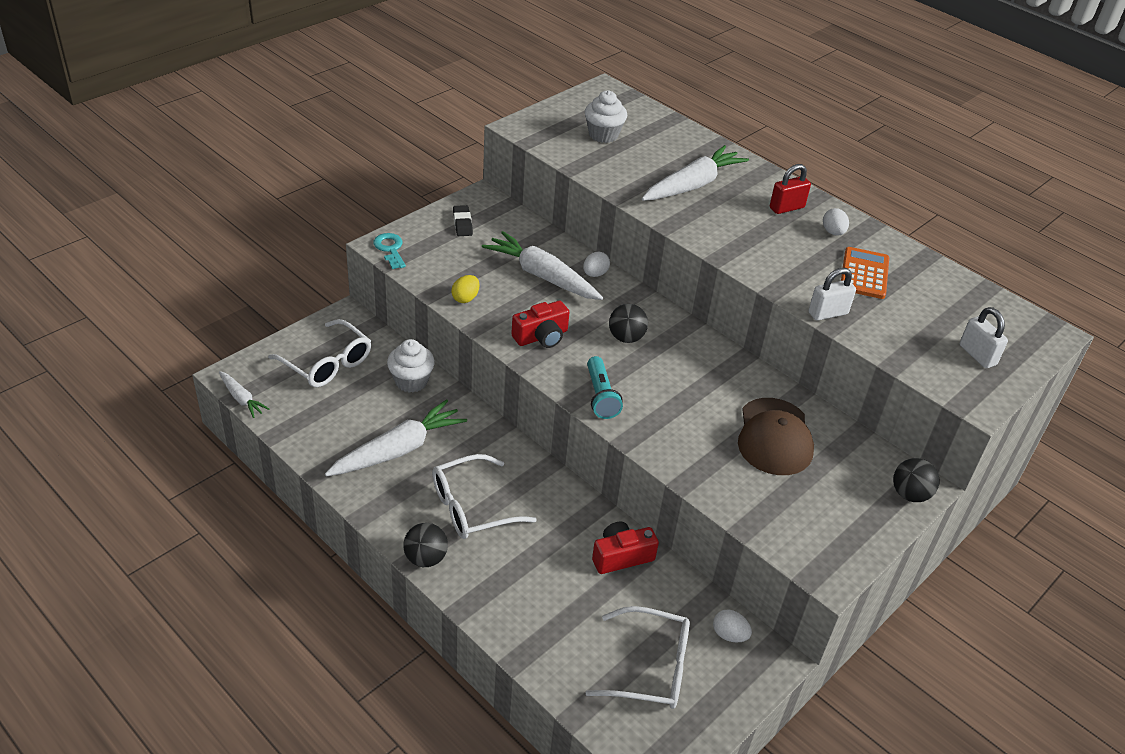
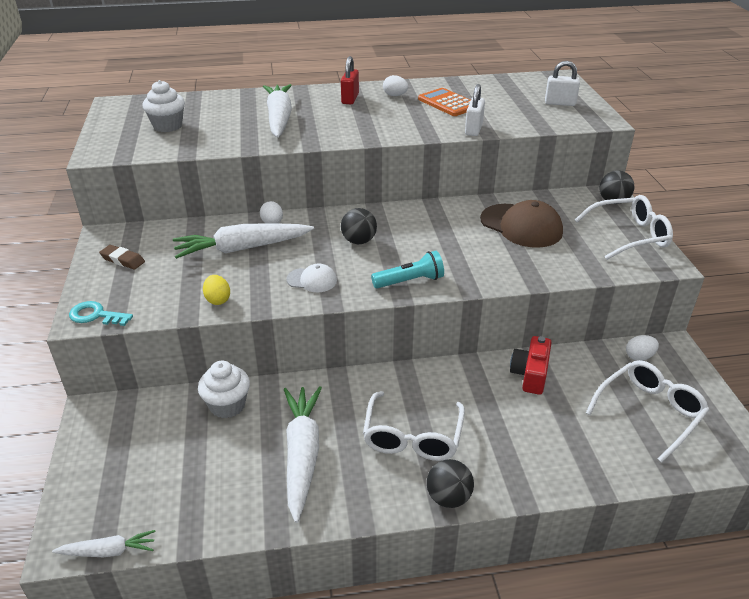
camera: 50 degrees left, 5 degrees down
white glasses [268,319,371,387] -> white glasses moved to [575,195,673,260]
black eraser [453,205,473,236] -> brown eraser [99,245,145,270]
red camera [511,301,569,348] -> white cap [286,264,337,292]
turquoise flashlight [587,356,623,419] -> turquoise flashlight turned 45 degrees counterclockwise [371,251,444,289]

